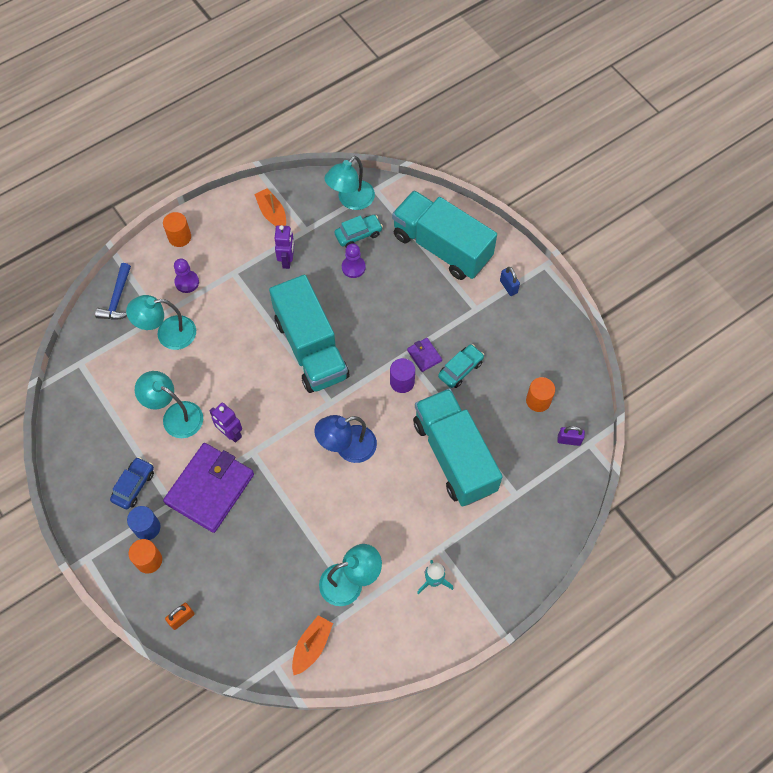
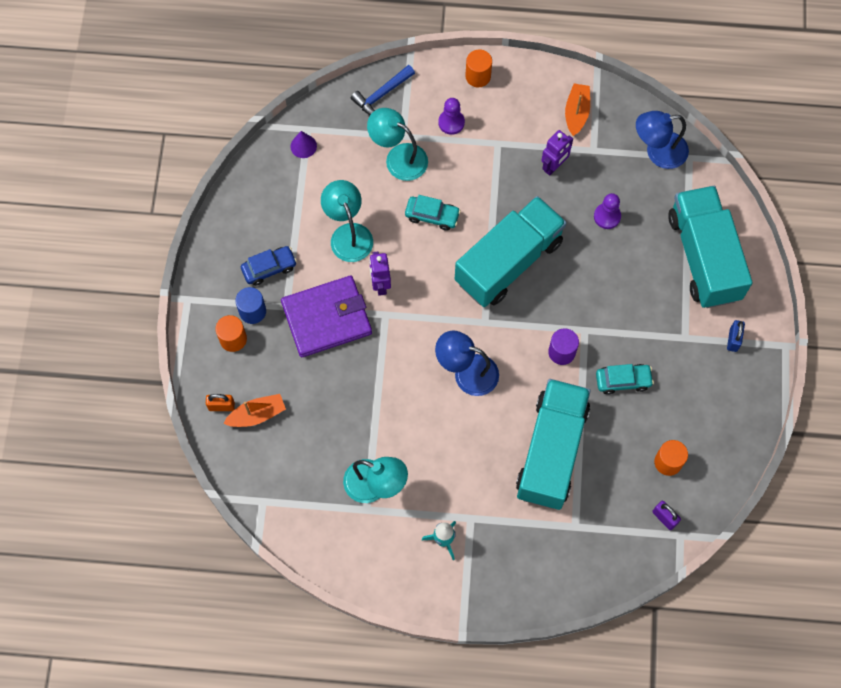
camera: 40 degrees right, 5 degrees up
turquoise truck [269,275,350,393] -> turquoise truck turned 150 degrees counterclockwise [455,196,567,307]
orange boat [292,615,333,675] -> orange boat moved to [223,394,286,427]
turquoise lamp [325,156,375,210] -> blue lamp [636,111,689,169]
turquoise car [334,215,383,247] -> turquoise car moved to [405,195,461,231]
purple wallet [407,338,442,372] -> none
none -> purple cone [290,131,317,158]

